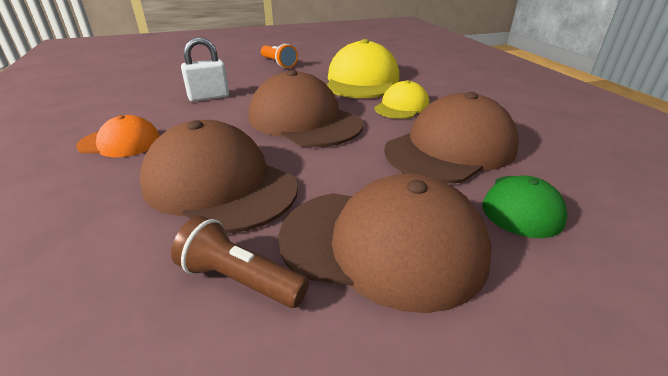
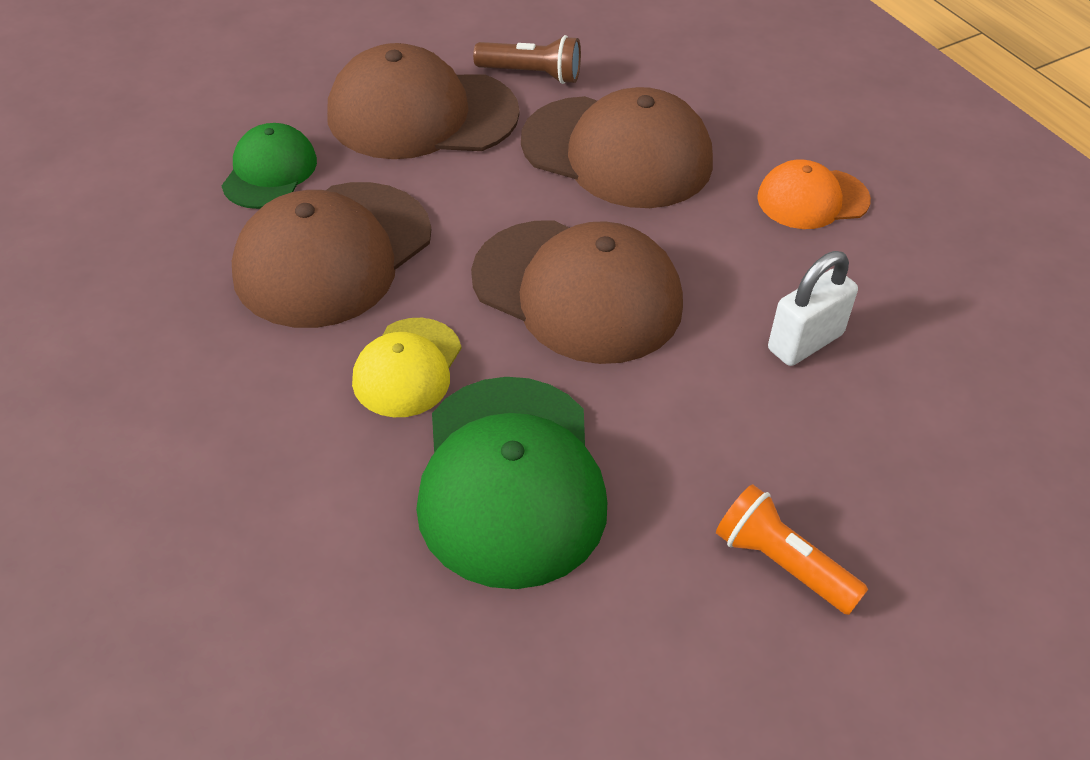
camera: 165 degrees right, 15 degrees up
yellow cap [327,39,399,98] -> green cap [416,377,607,589]

